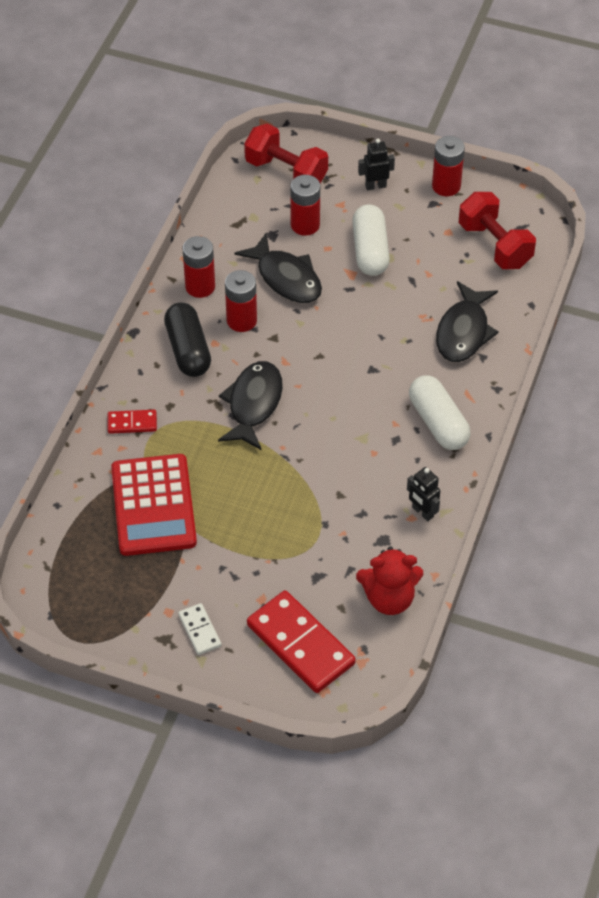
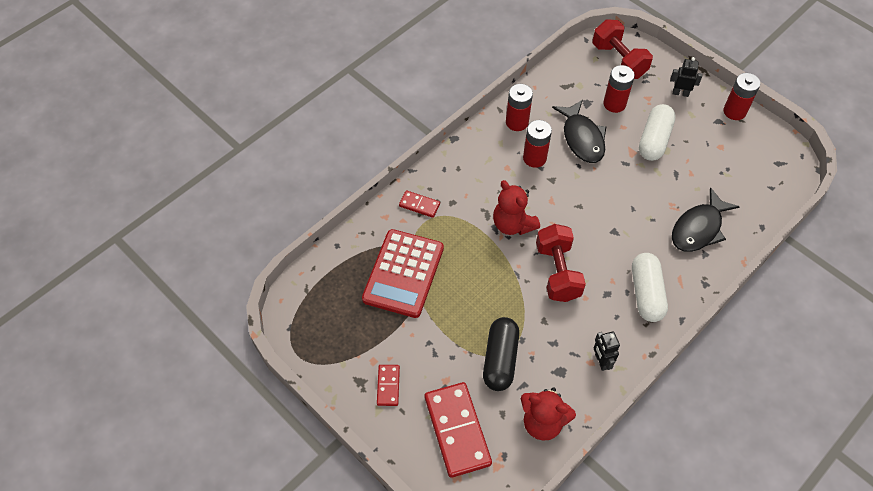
camera: 25 degrees right, 5 degrees up
black capsule [164,302,211,377] -> black capsule moved to [483,317,519,391]
white domino [178,603,222,655] -> red domino [377,365,400,406]
black fish [218,361,283,450] -> red teddy bear [493,180,540,235]
red dumbbell [459,192,536,269] -> red dumbbell moved to [536,224,586,302]

